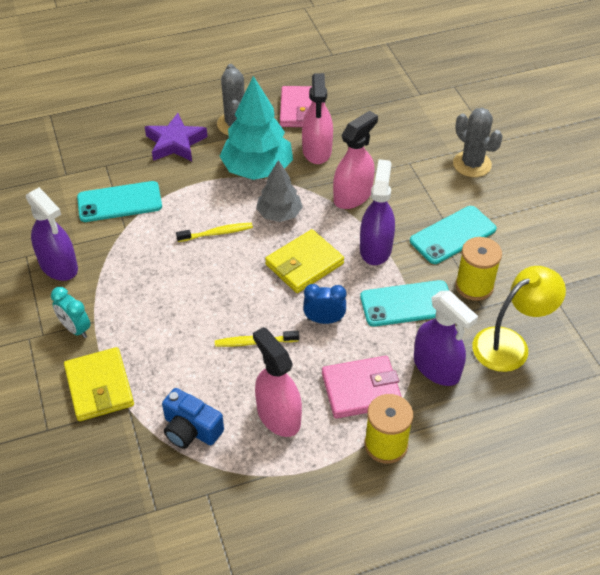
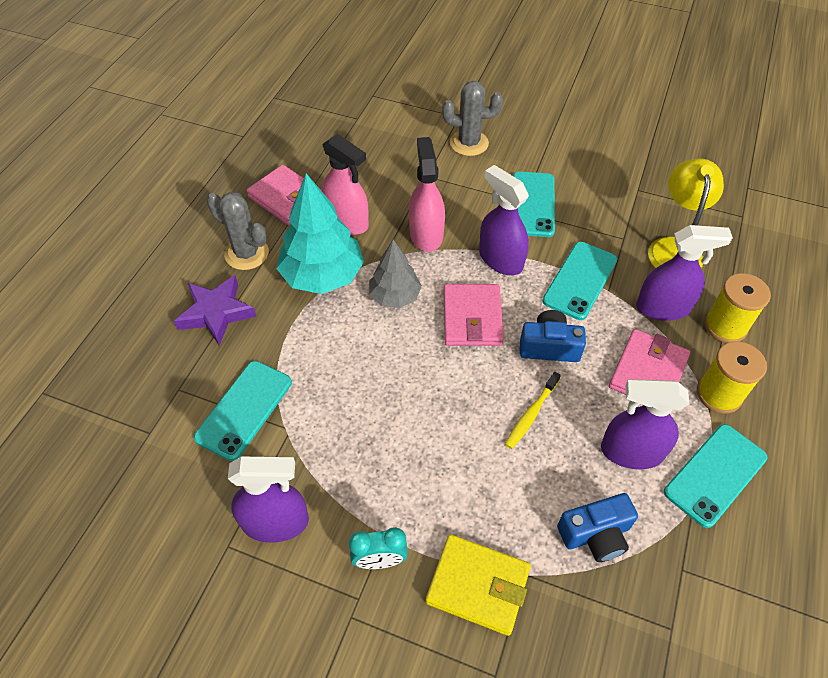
camera: 50 degrees left, 5 degrees up
yellow toothbrush [176,223,253,242] -> none
pink spray bottle [253,327,302,437] -> purple spray bottle [601,379,690,469]
yellow wallet [265,229,344,293] -> pink wallet [444,284,504,346]
blue clock [303,284,347,324] -> blue camera [520,310,586,362]
yellow spool [455,237,502,301] -> yellow spool moved to [705,273,771,343]
none -> turquoise phone [664,424,768,528]

